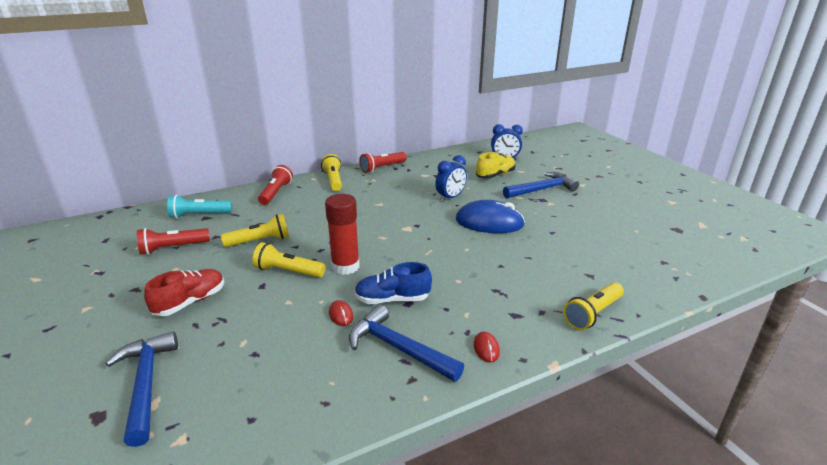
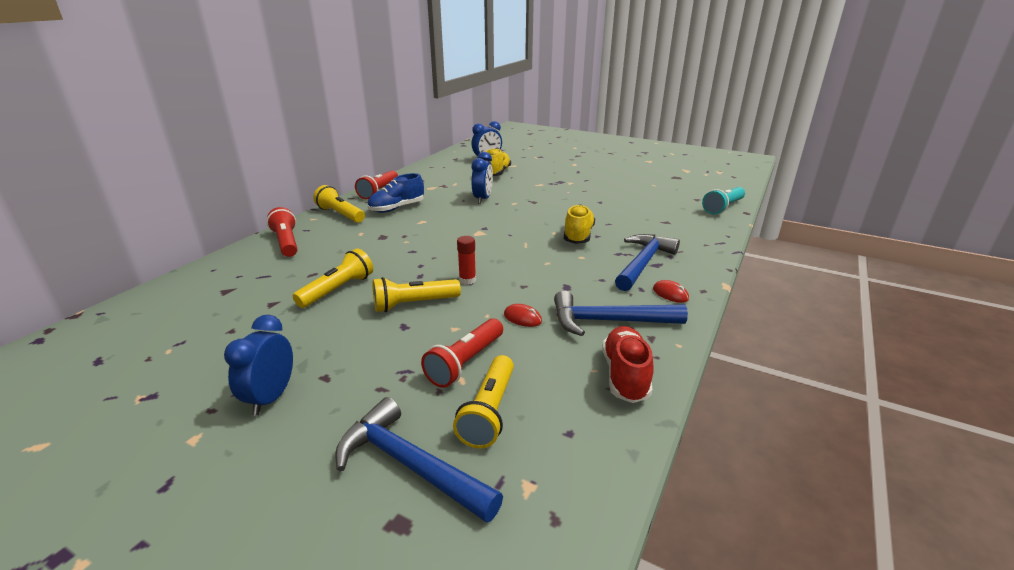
camera: 35 degrees left, 0 degrees up
red flashlight [137,228,210,255] -> red flashlight moved to [421,318,503,388]
red shoe [144,269,224,316] -> red shoe moved to [602,326,654,403]
turquoise flashlight [167,195,232,218] -> turquoise flashlight moved to [702,187,745,215]
red glue stick [325,194,360,275] -> red glue stick [457,236,476,285], size x0.53
blue shoe [354,262,432,304] -> blue shoe moved to [367,173,424,213]
blue mouse [456,200,525,233] -> none
blue hammer [503,172,579,199] -> blue hammer moved to [615,234,680,291]
yellow flashlight [563,282,624,330] -> yellow flashlight moved to [453,355,514,449]
none -> blue clock [224,315,293,416]
none -> yellow shoe [564,204,595,244]

